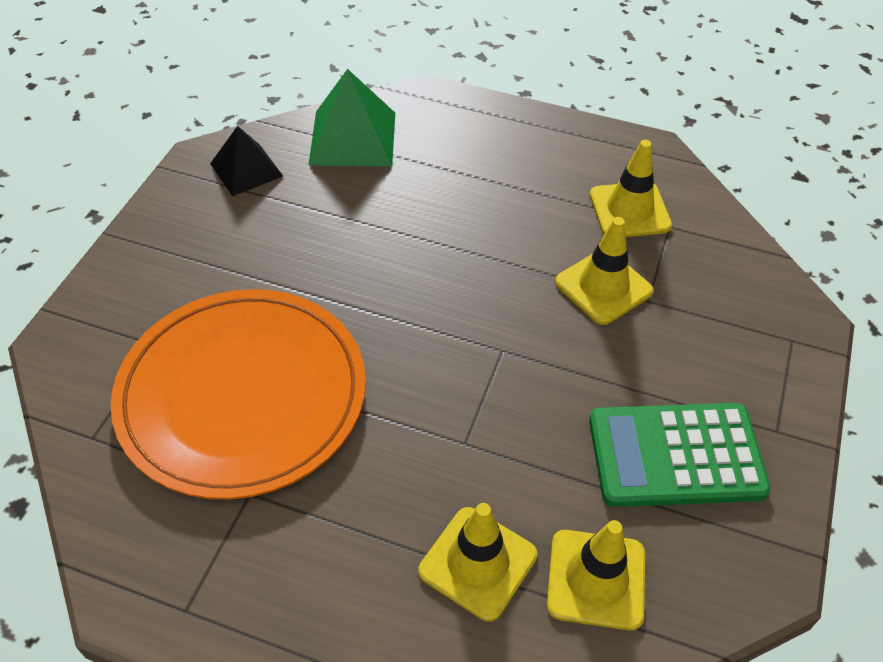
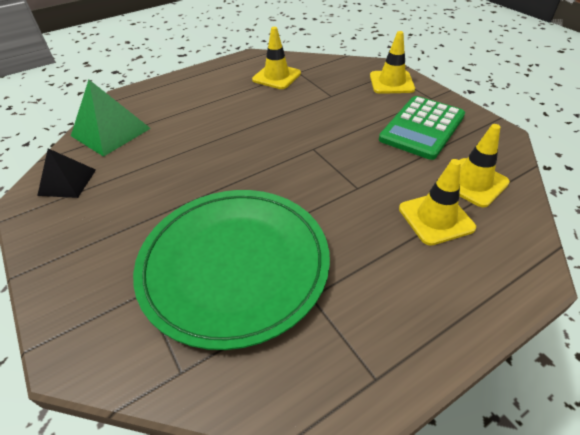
camera: 50 degrees left, 5 degrees down
orange plate [111,289,366,500] -> green plate [133,190,330,350]
yellow traffic cone [555,217,653,325] -> yellow traffic cone moved to [370,31,415,94]

